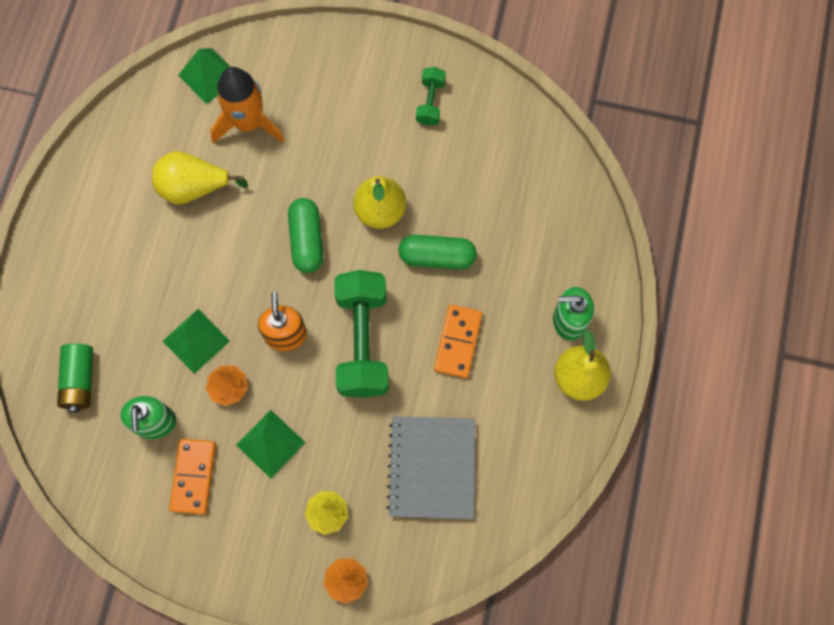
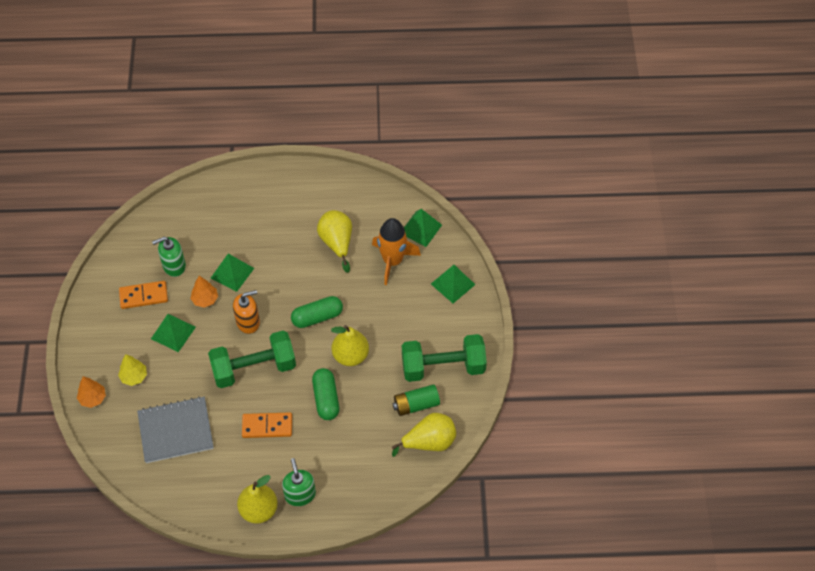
camera: 75 degrees right, 15 degrees down
green battery [57,343,93,413] -> green battery moved to [393,385,440,416]
green dumbbell [416,67,446,126] -> green dumbbell [402,334,487,382], size x2.03
none -> yellow pear [392,413,456,457]
none -> green pyramid [431,265,475,303]

